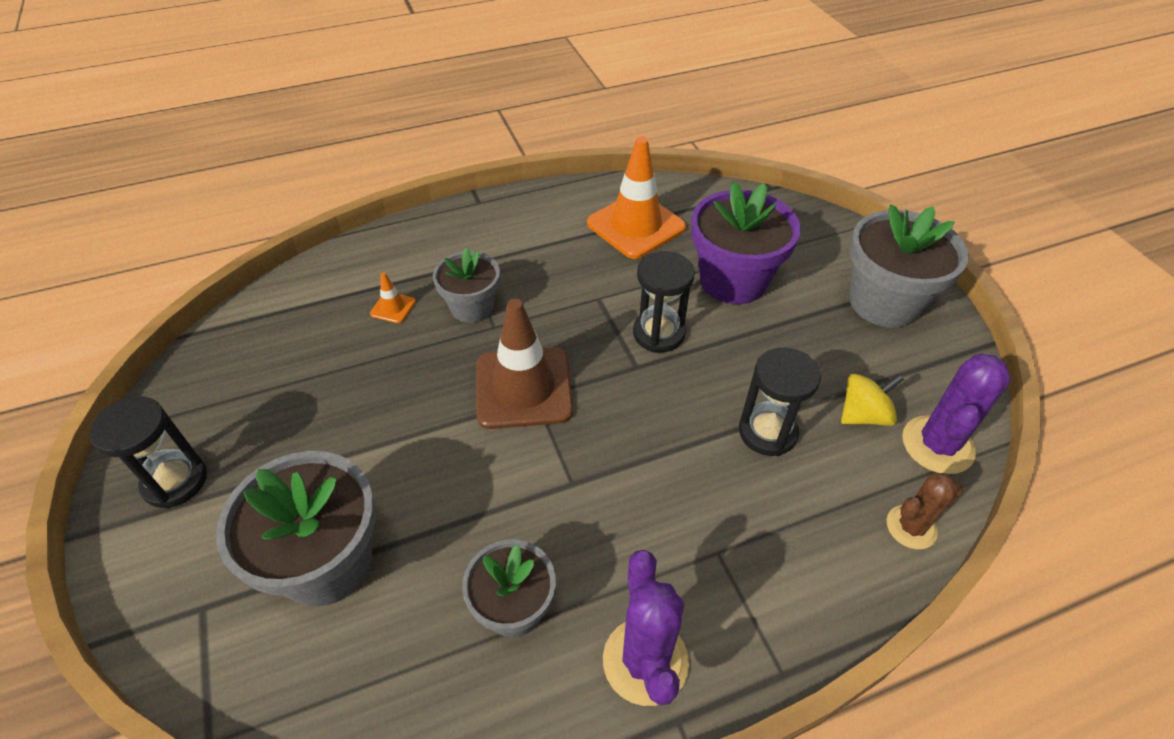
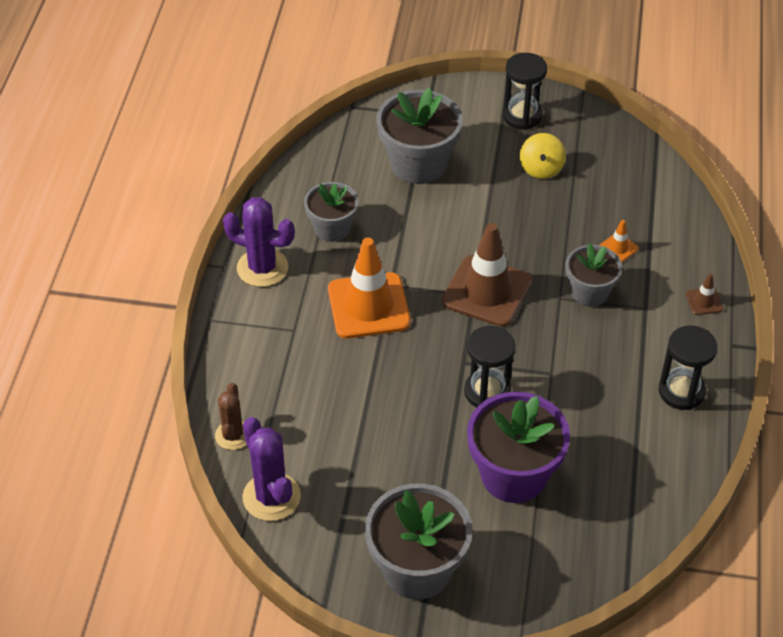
camera: 120 degrees right, 0 degrees up
orange traffic cone [587,137,686,259] -> orange traffic cone moved to [328,238,411,338]
black hourglass [739,347,821,456] -> black hourglass moved to [659,325,717,410]
yellow spinning top [841,374,904,426] -> yellow spinning top moved to [520,133,566,179]
none -> brown traffic cone [686,274,723,315]

